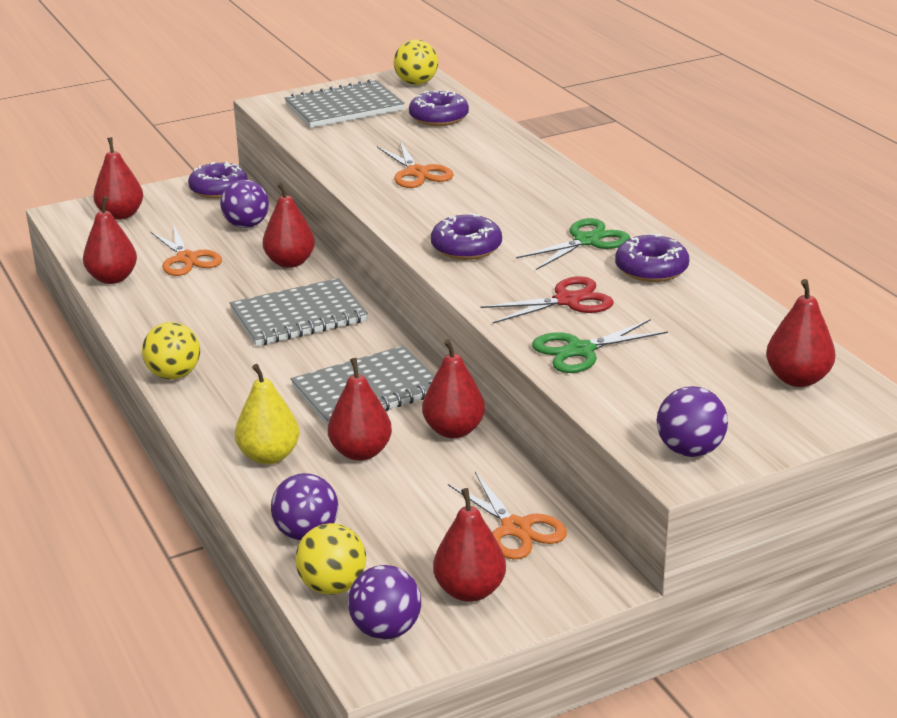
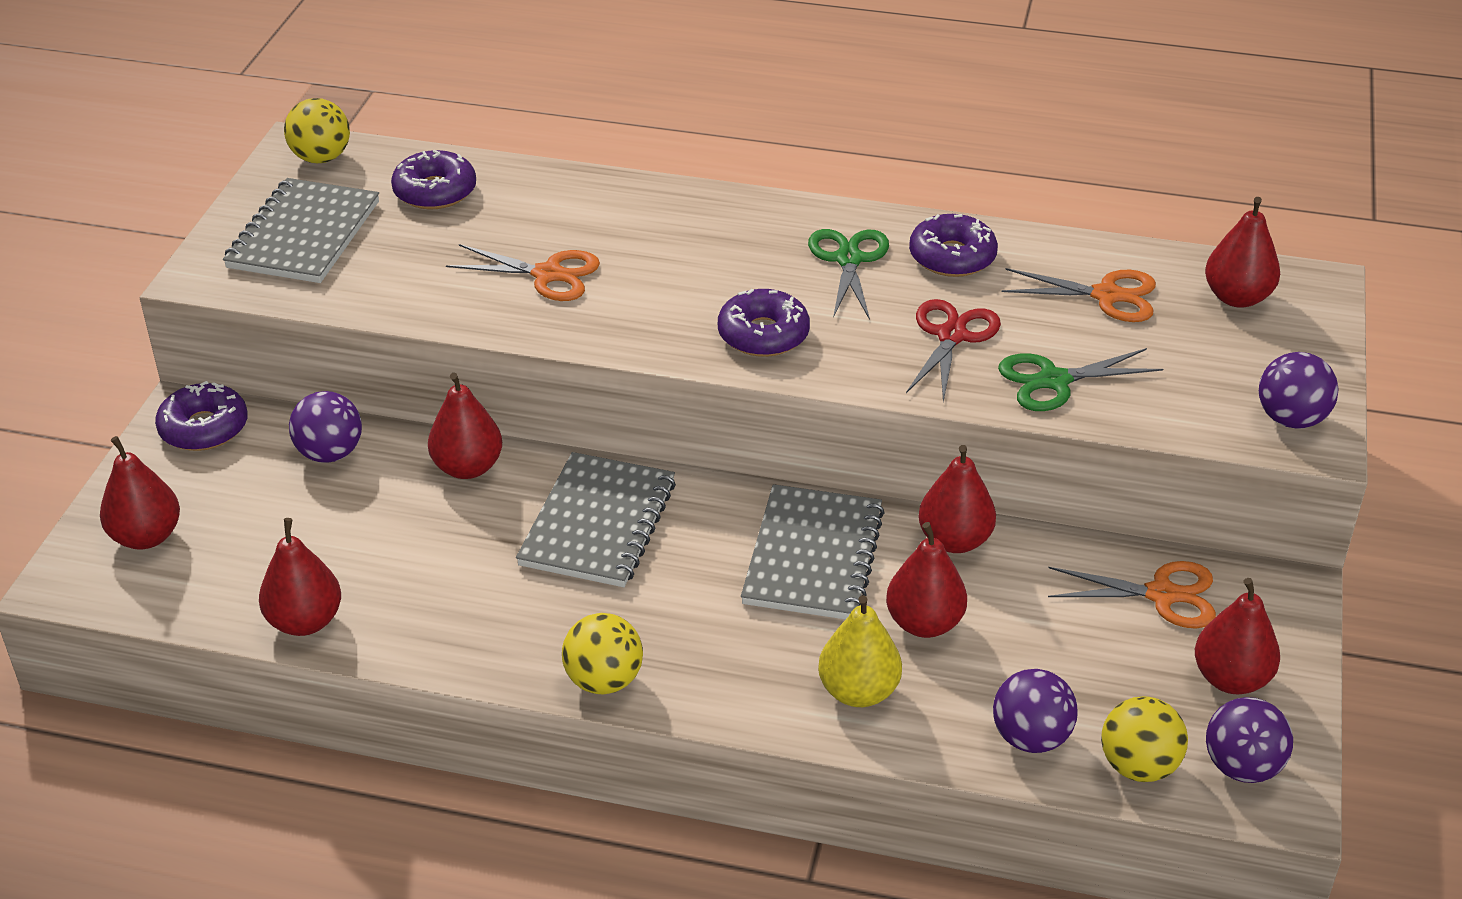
camera: 50 degrees left, 10 degrees up
orange scissors [150,226,222,276] -> orange scissors moved to [1001,268,1156,322]
green scissors [532,319,668,373] -> green scissors turned 60 degrees clockwise [998,348,1163,411]

